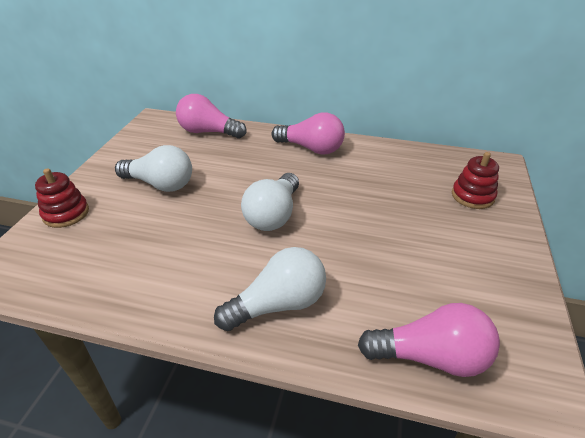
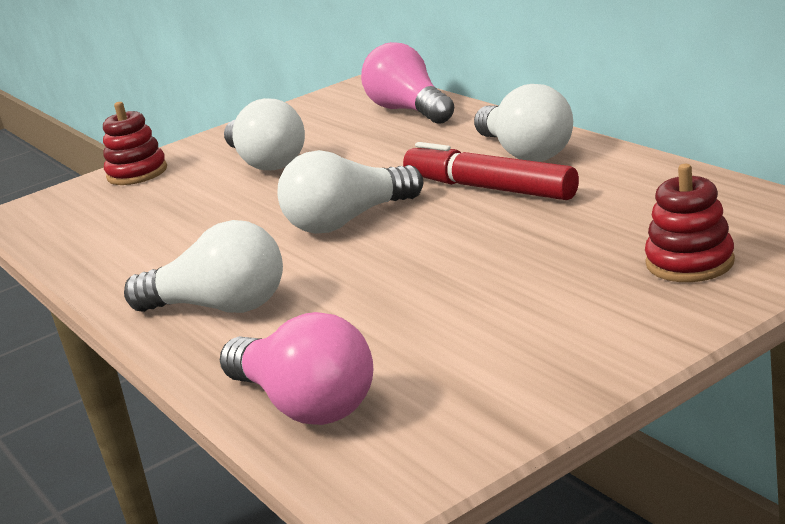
camera: 45 degrees right, 15 degrees down
pink light bulb [271,112,345,154] -> white light bulb [474,84,573,162]
none -> red marker [403,142,579,200]

